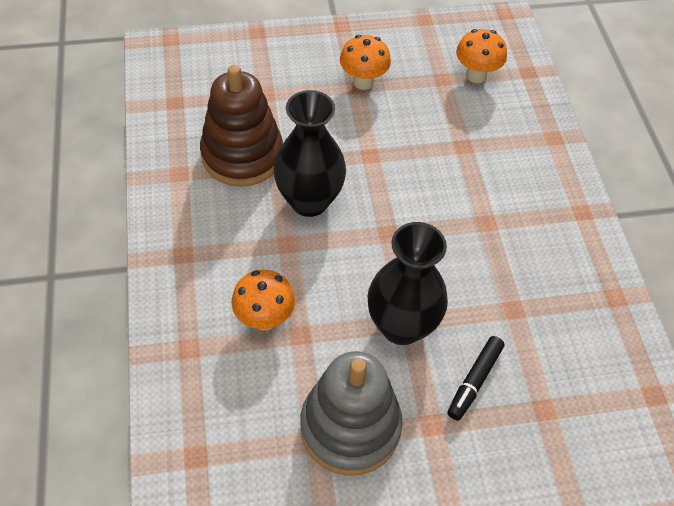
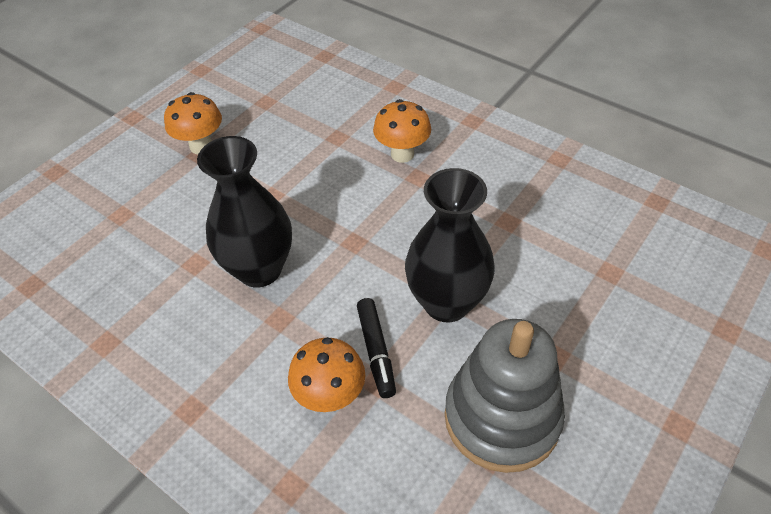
camera: 40 degrees left, 5 degrees down
brown stacking toy [200,65,283,187] -> none
black marker [447,336,505,421] -> black marker moved to [357,298,396,398]
orange mushroom [456,29,507,83] -> orange mushroom moved to [373,99,431,163]

